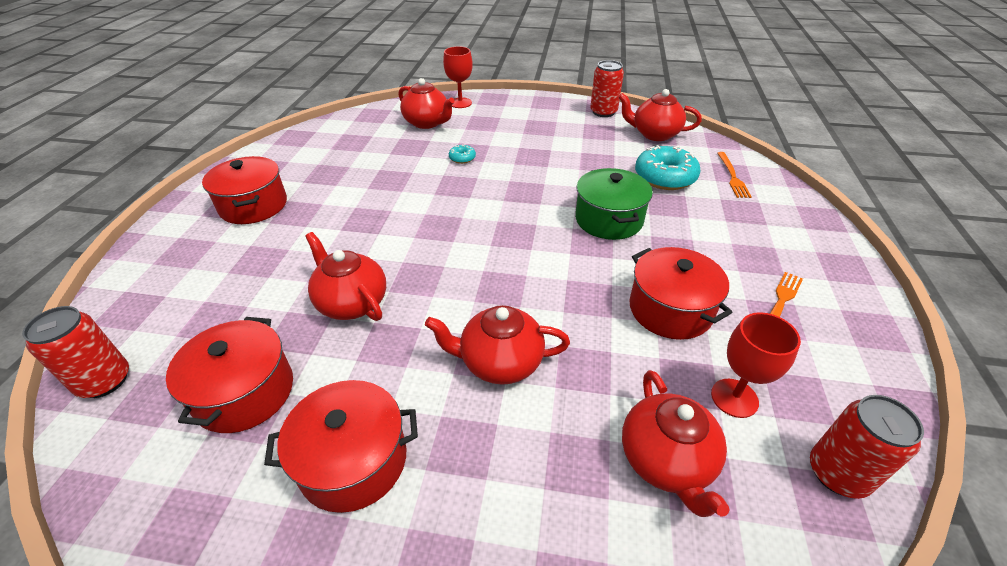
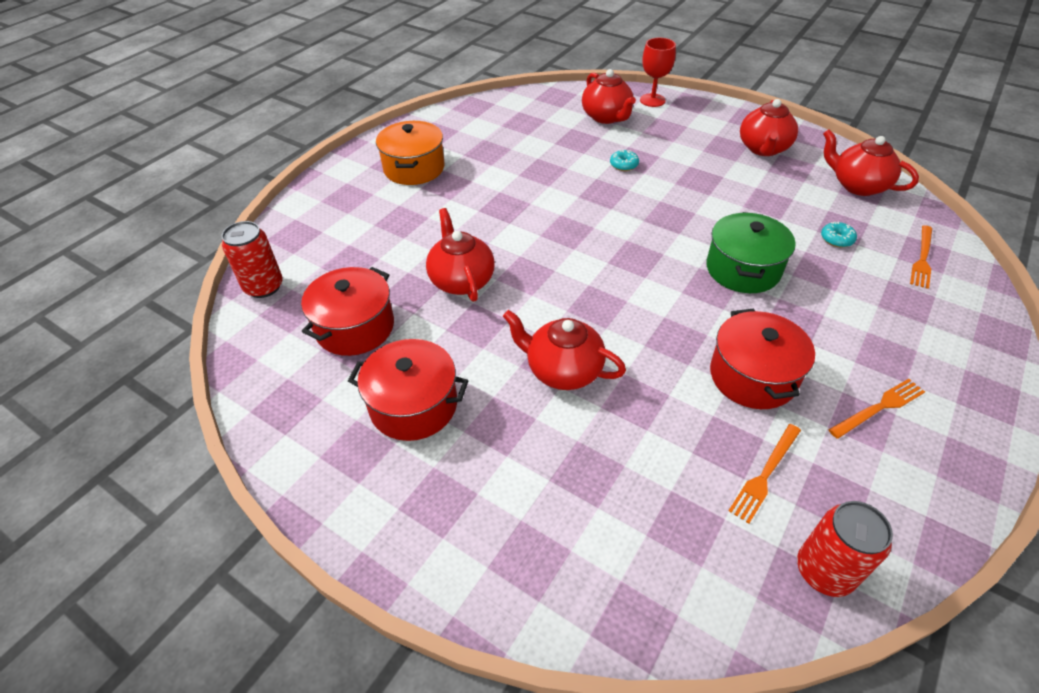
camera: 25 degrees right, 5 degrees up
red pot [202,156,287,224] -> orange pot [376,121,445,185]
red can [590,60,624,117] -> none
red teapot [622,370,730,517] -> red teapot moved to [740,99,798,156]
turquoise donut [635,145,700,190] -> turquoise donut [821,222,857,247], size x0.46
red goblet [711,312,801,418] -> orange fork [728,424,801,524]

